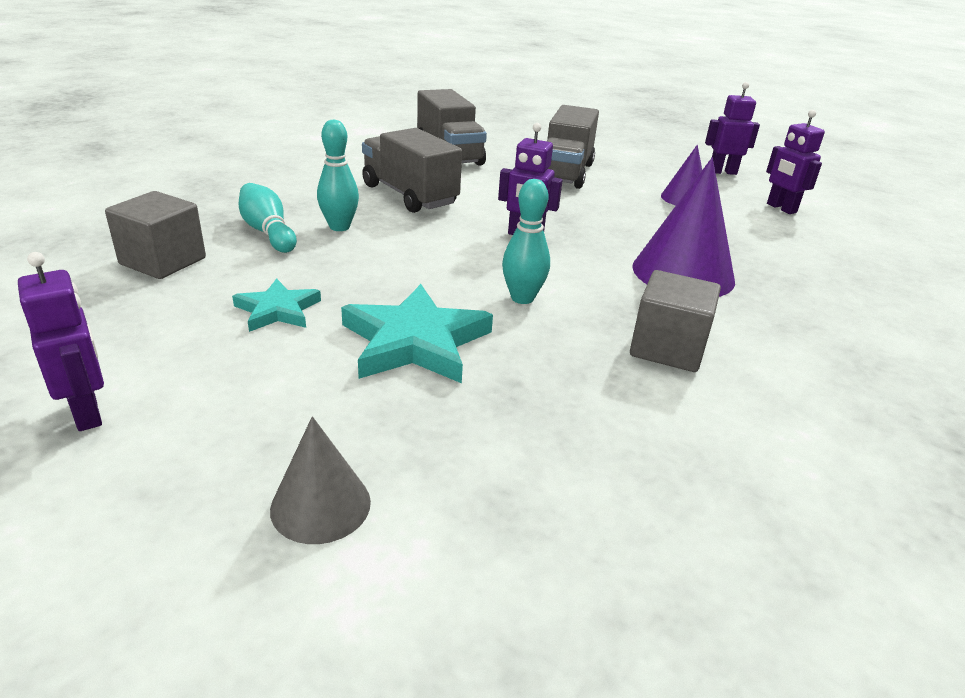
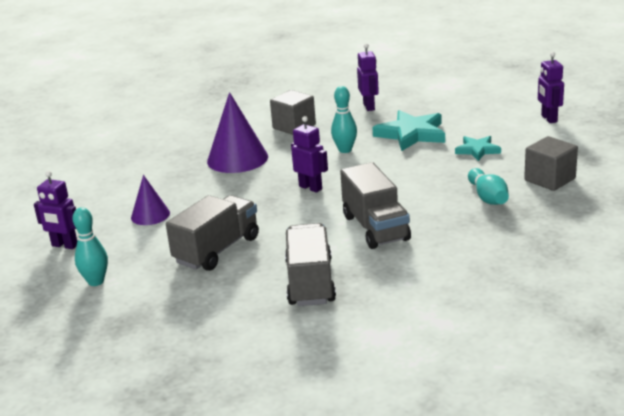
camera: 155 degrees left, 5 degrees down
grey cone [270,416,371,544] -> none
turquoise bowling pin [317,120,359,231] -> turquoise bowling pin moved to [72,207,108,286]
purple robot [766,110,825,214] -> purple robot moved to [357,44,379,111]

